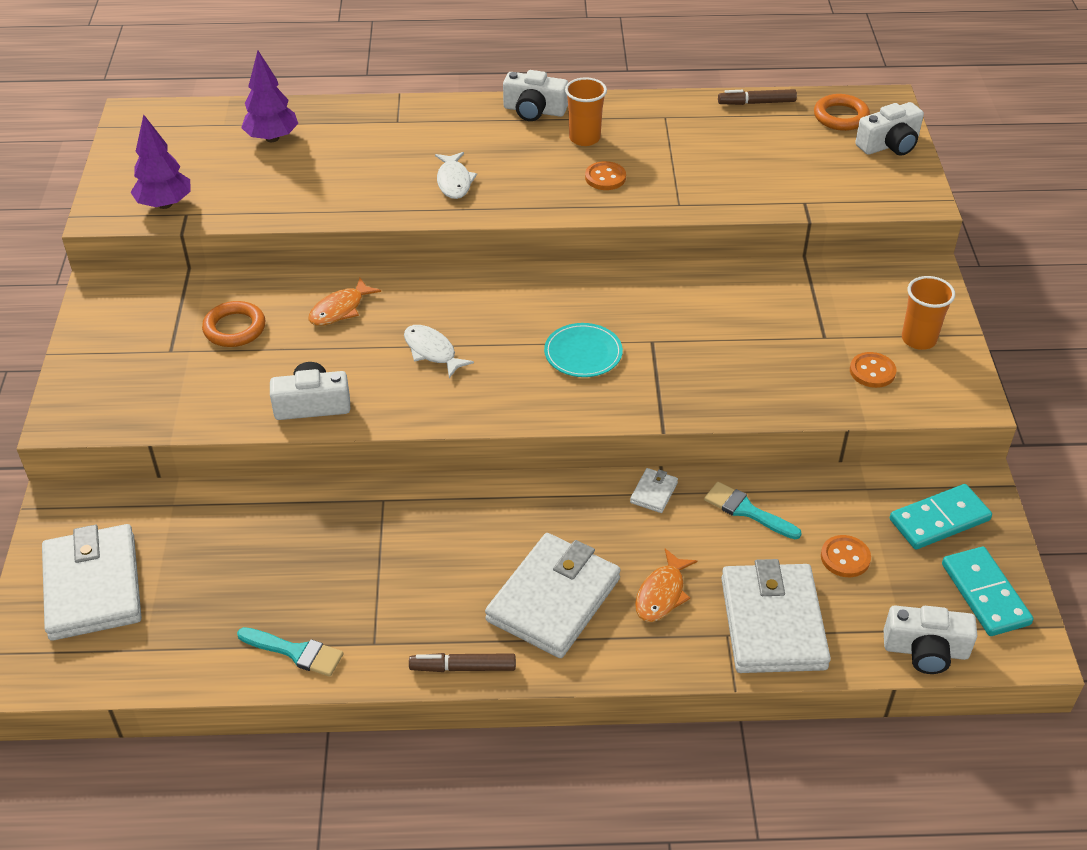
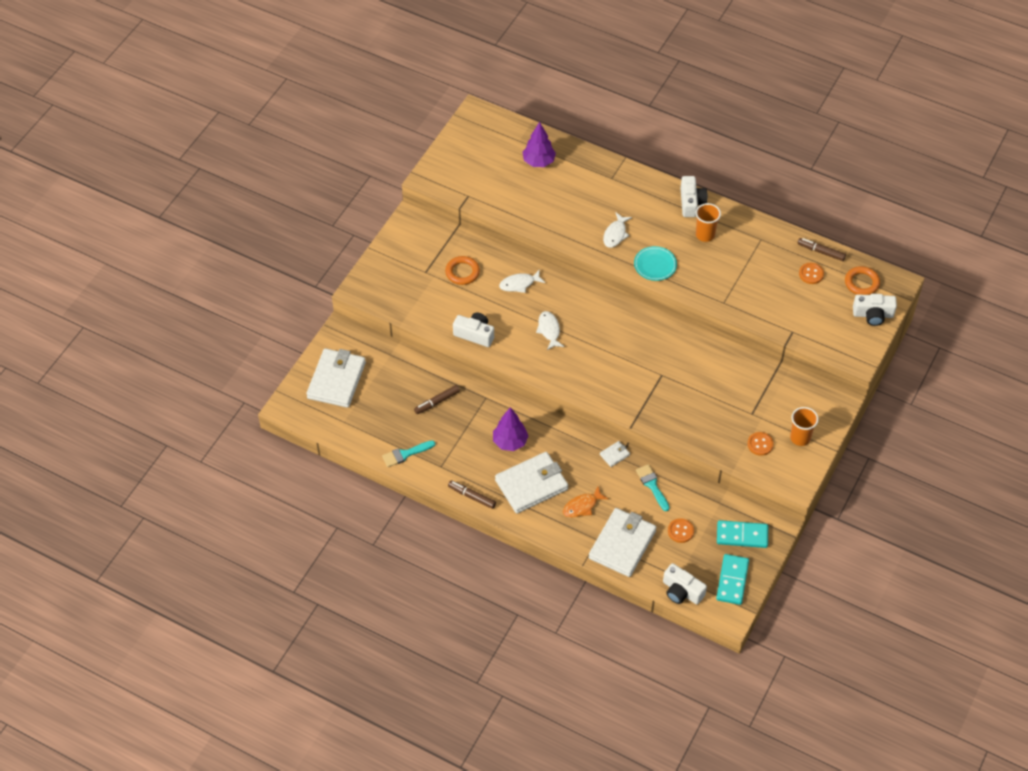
camera: 30 degrees right, 10 degrees up
purple tree [131,114,191,209] -> purple tree moved to [493,407,528,451]
turquoise brush [237,627,344,677] -> turquoise brush turned 105 degrees clockwise [382,440,435,467]
orange fish [309,278,381,326] -> white fish [499,270,545,293]
white camera [503,70,568,121] -> white camera turned 135 degrees counterclockwise [681,176,707,217]
turquoise plate [544,323,623,377] -> turquoise plate moved to [634,246,677,281]
orange button [585,161,626,190] -> orange button moved to [799,263,824,284]
none -> brown marker [414,385,460,414]

